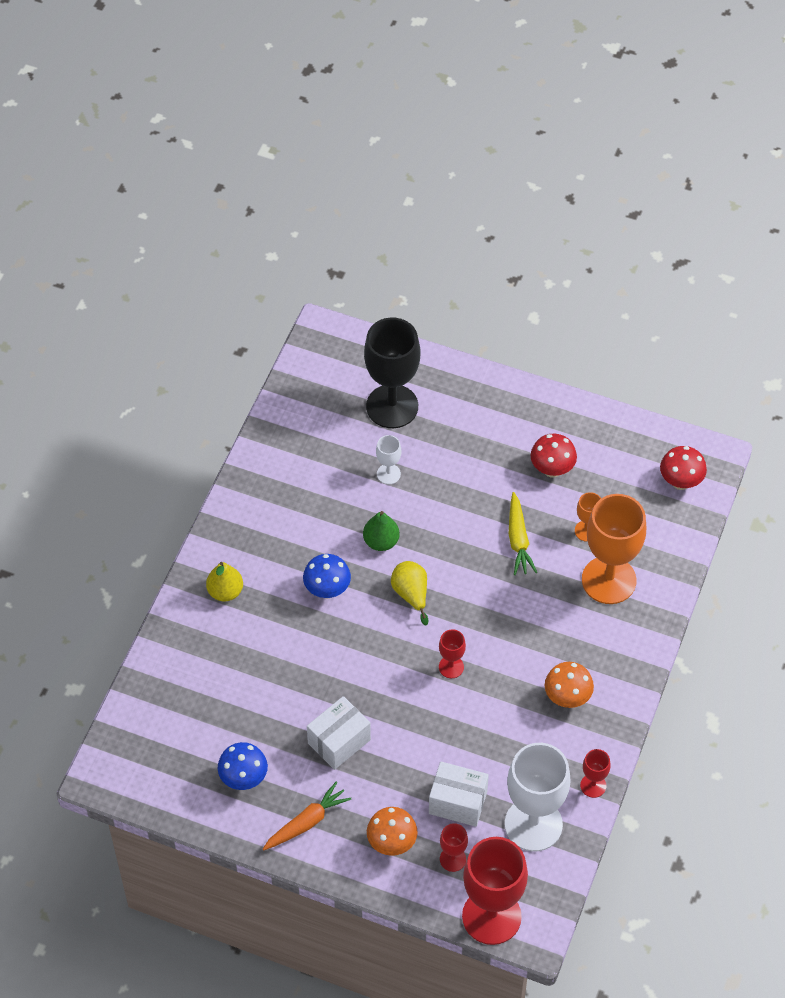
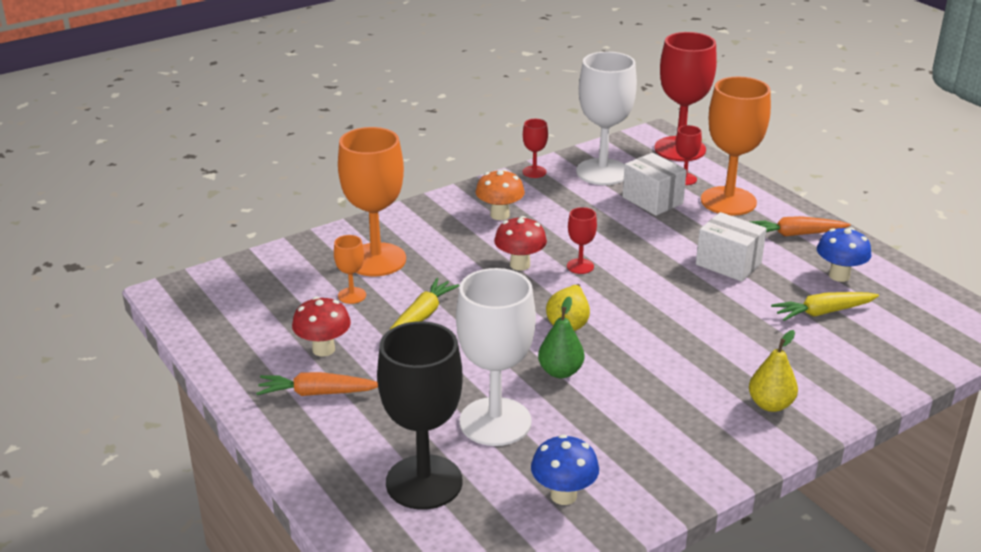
camera: 145 degrees left, 25 degrees down
blue mushroom [303,554,351,598] -> blue mushroom moved to [531,434,599,505]
white box [307,696,371,770] -> white box turned 45 degrees clockwise [696,212,767,282]
orange mushroom [367,807,418,856] -> orange goblet [701,76,771,216]
white goblet [376,435,401,484] -> white goblet [456,268,536,446], size x2.21
red mushroom [660,446,707,490] -> red mushroom moved to [494,216,547,271]
none -> orange carrot [256,372,378,396]
none -> yellow carrot [771,292,879,321]

